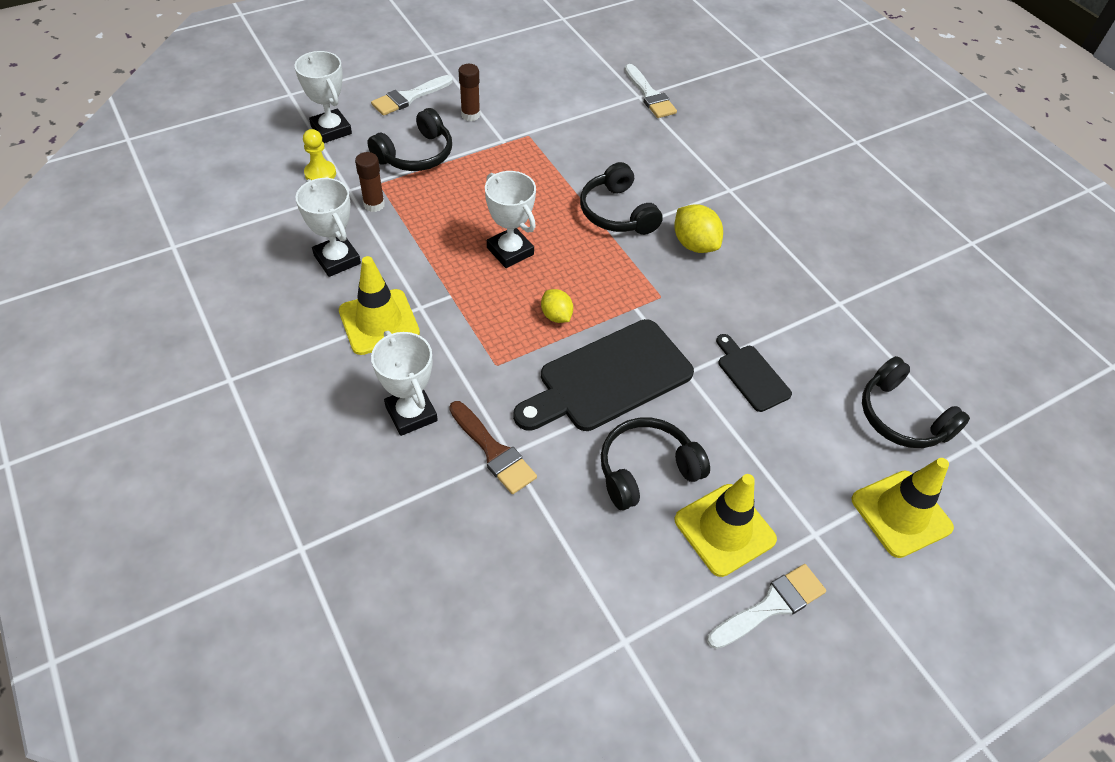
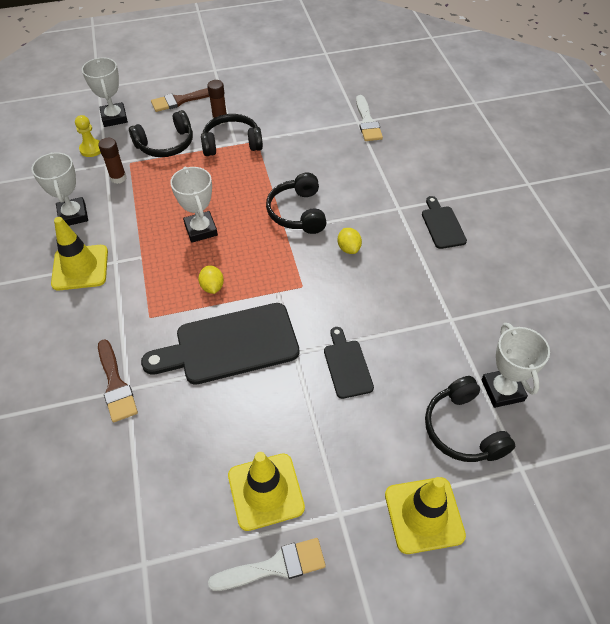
camera: 20 degrees right, 0 degrees up
white brush [371,75,453,116] -> brown brush [151,88,210,112]
white trophy [371,331,438,436] -> white trophy moved to [481,323,550,408]
black headphones [601,418,710,510] -> black headphones moved to [201,114,263,156]
yellow lemon [674,204,723,253] -> yellow lemon [338,228,362,254], size x0.64
none -> black cutting board [422,196,467,249]

